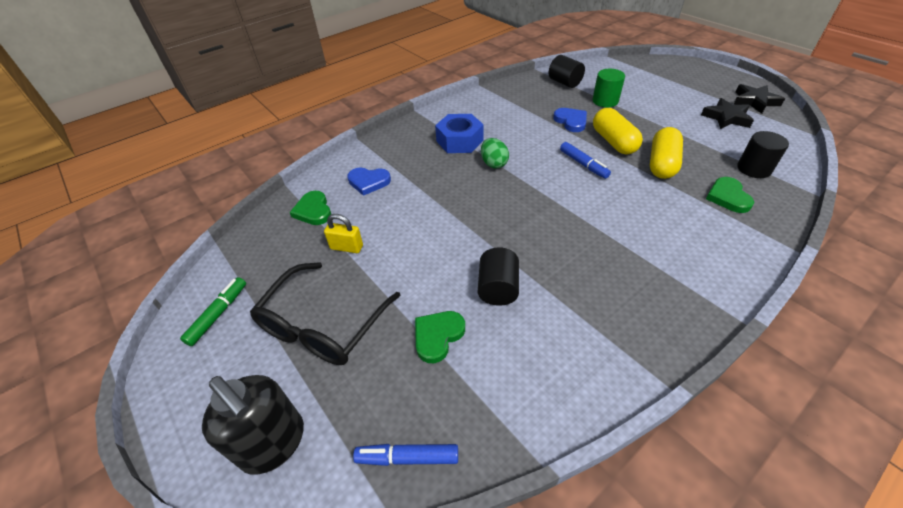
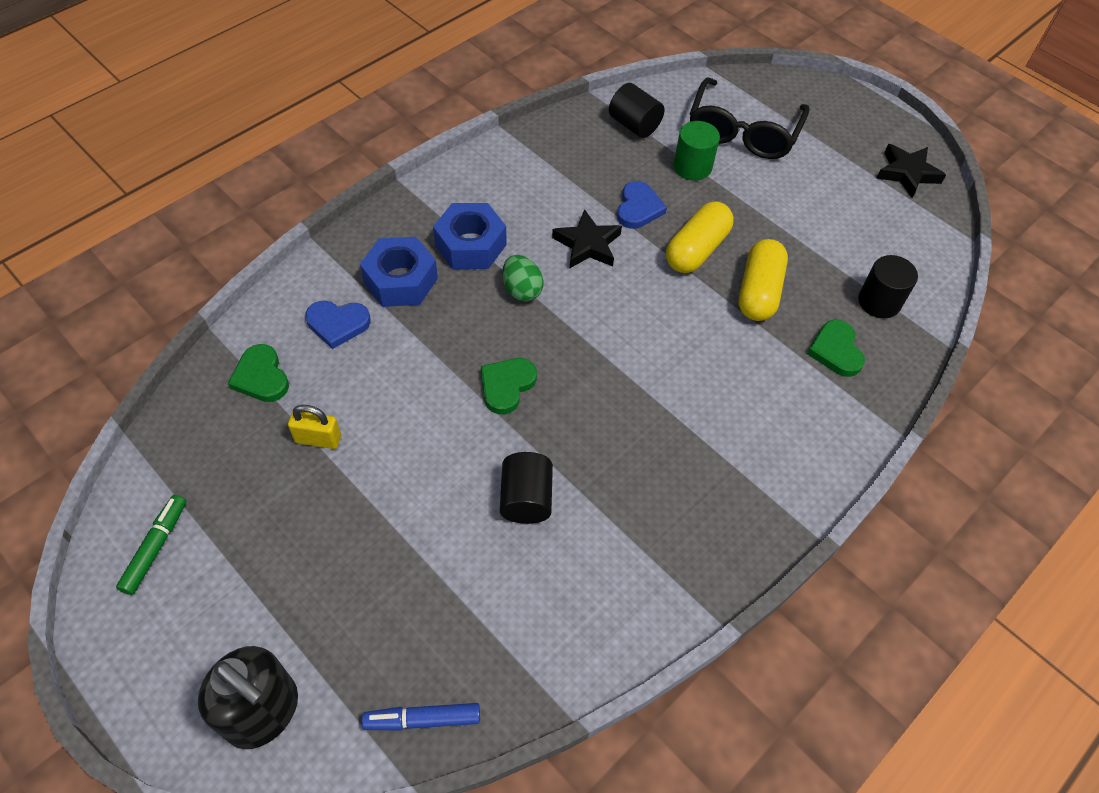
camera: 10 degrees left, 10 degrees up
black glasses [250,262,401,365] -> black glasses moved to [690,77,809,159]
green heart [415,311,465,363] -> green heart moved to [481,358,537,414]
blue heart [553,108,587,132] -> blue heart turned 45 degrees clockwise [617,181,667,229]
blue marker [560,142,611,179] -> none
yellow capsule [593,108,643,154] -> yellow capsule turned 60 degrees clockwise [666,201,734,273]
black star [701,98,754,129] -> black star moved to [552,209,622,268]
none -> blue nut [360,237,438,307]

